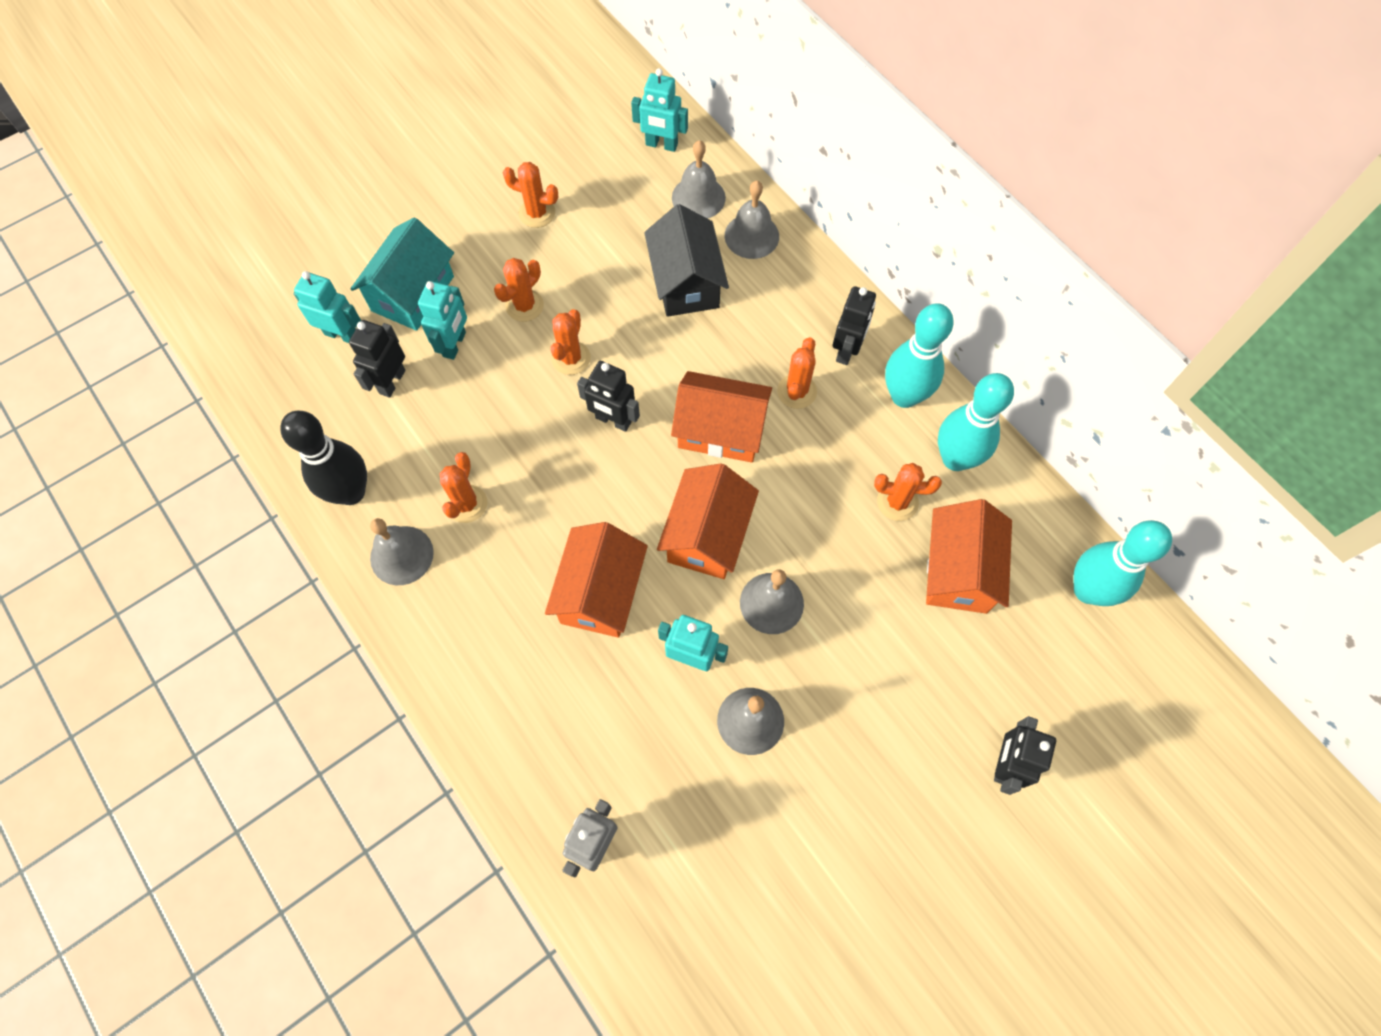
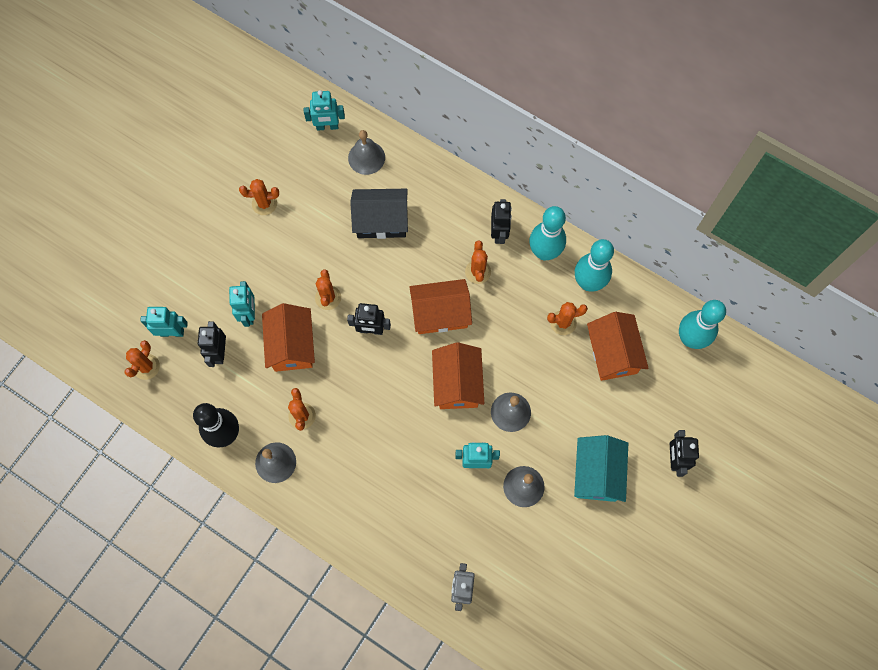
camera: 20 degrees left, 5 degrees up
turquoise house [350,217,454,331] -> turquoise house moved to [574,435,628,502]
orange cactus [494,258,544,322] -> orange cactus moved to [125,340,160,380]
orange house [545,522,648,638] -> orange house moved to [262,303,315,372]
black house [644,204,729,317] -> black house turned 60 degrees counterclockwise [350,189,408,239]
grey bell [725,181,779,259] -> none

